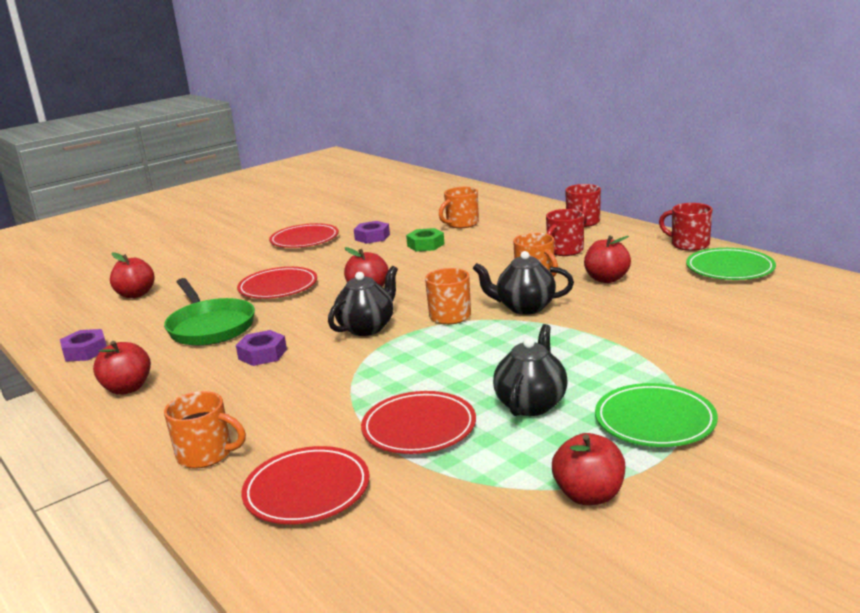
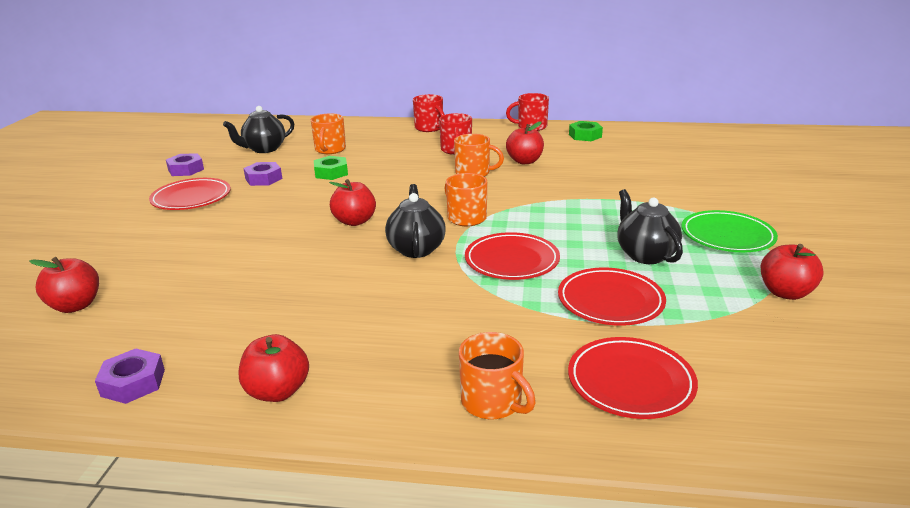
camera: 45 degrees left, 5 degrees up
green pan [164,278,255,346] -> none
orange mug [164,391,246,469] -> orange mug turned 75 degrees clockwise [459,332,536,419]
purple nut [236,330,287,366] -> purple nut moved to [166,153,204,176]
red plate [237,267,317,299] -> red plate moved to [465,232,560,280]
black teapot [473,251,574,315] -> black teapot moved to [223,106,294,153]
green plate [686,248,776,280] -> green nut [569,121,603,141]

